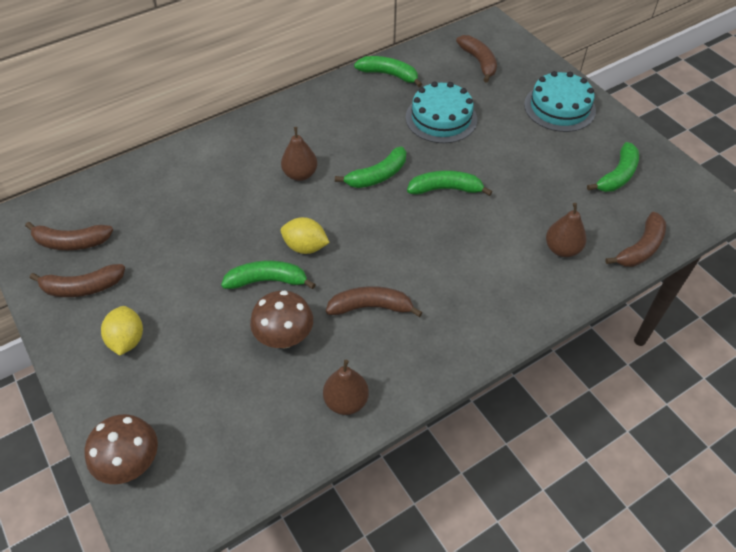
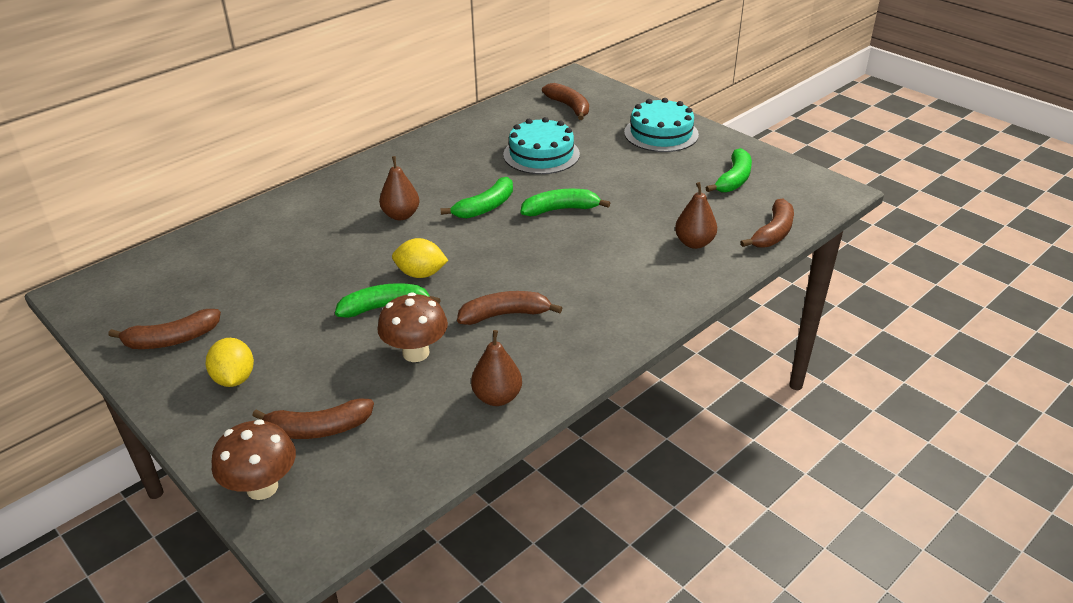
camera: 10 degrees left, 15 degrees down
brown banana [25,222,113,250] -> brown banana moved to [252,398,374,439]
green banana [354,56,422,87] -> none

